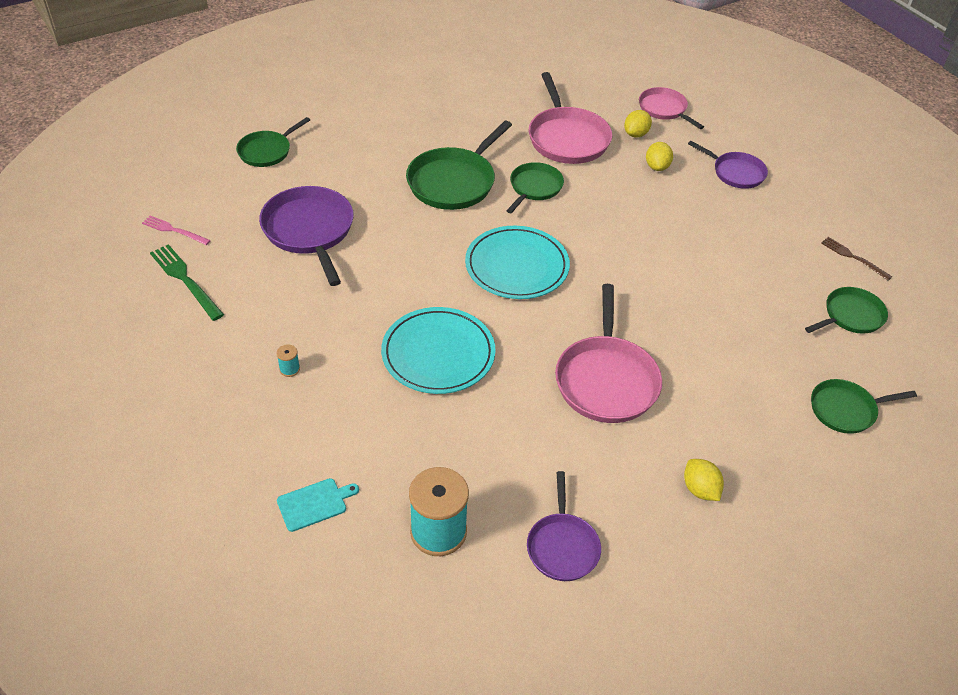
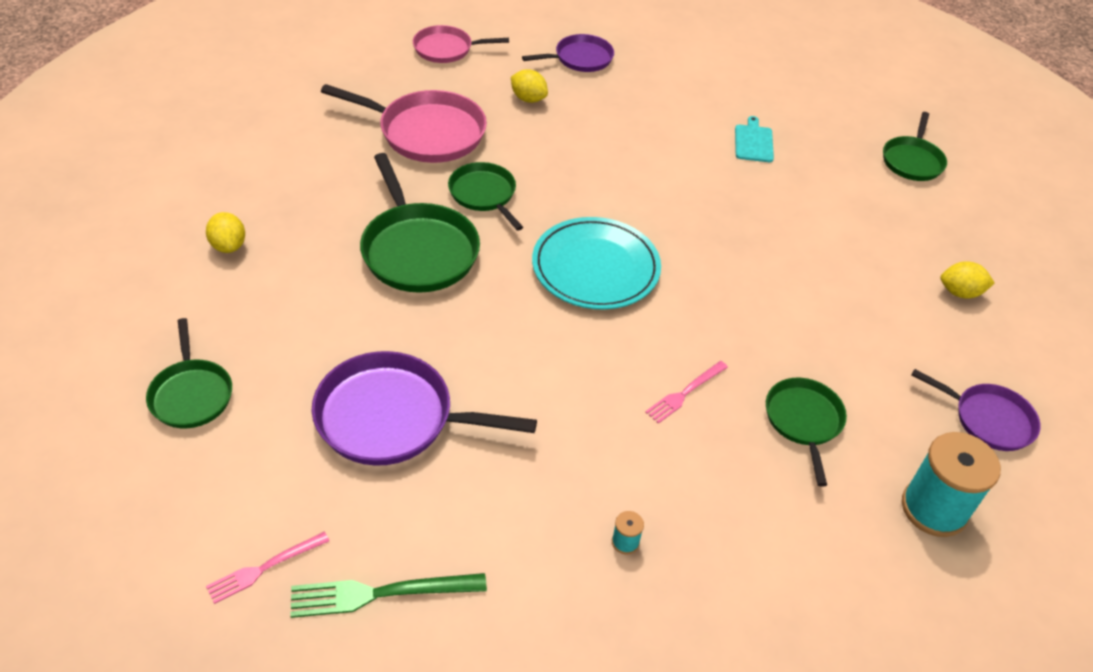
camera: 60 degrees left, 0 degrees up
turquoise cutting board [277,478,359,532] -> turquoise cutting board moved to [735,116,774,162]
turquoise plate [381,307,496,394] -> pink fork [645,361,728,424]
pink pan [555,284,662,423] -> none
yellow lemon [624,110,652,137] -> yellow lemon moved to [206,212,245,253]
green pan [805,287,888,334] -> green pan moved to [766,378,847,487]
brown fork [821,237,892,280] -> none

